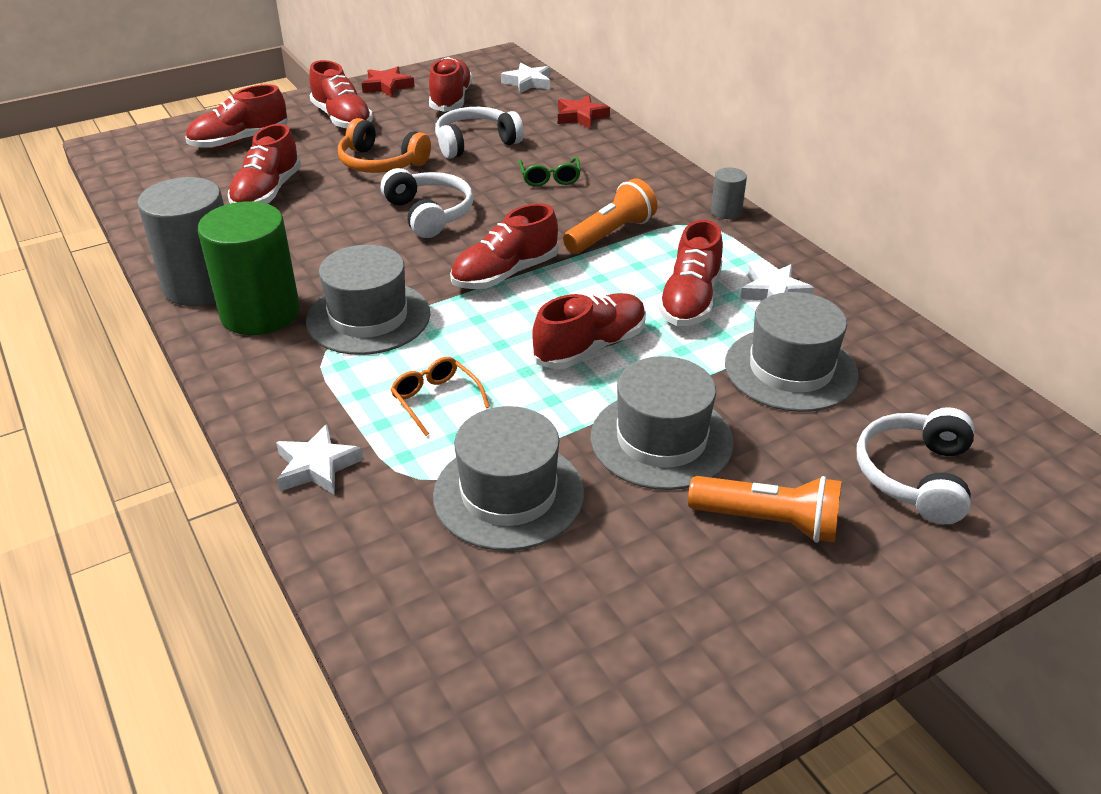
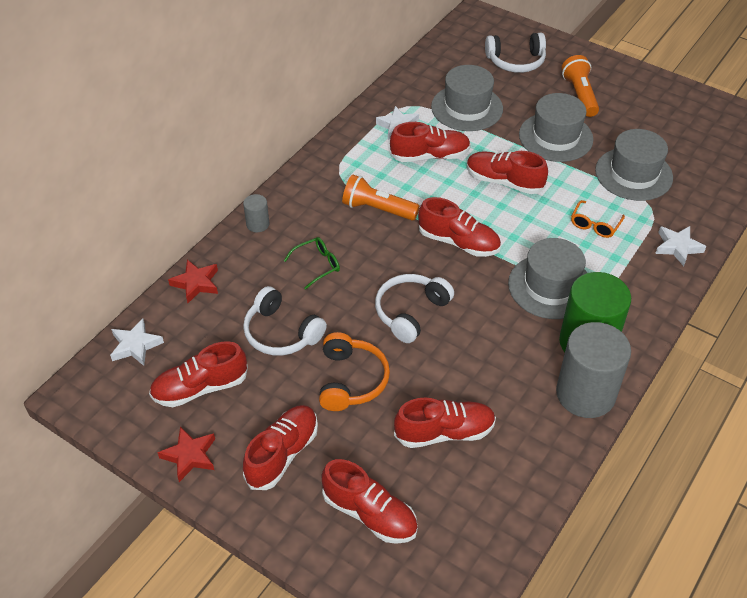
camera: 115 degrees left, 10 degrees up
grey cylinder [711,167,747,219] -> grey cylinder moved to [243,194,269,232]

